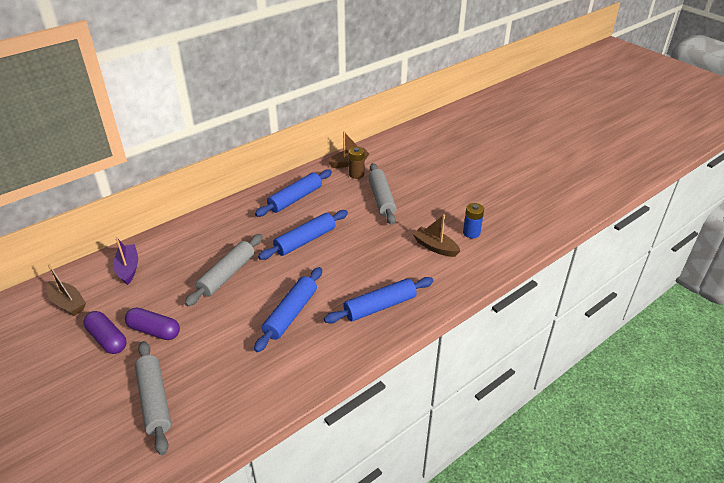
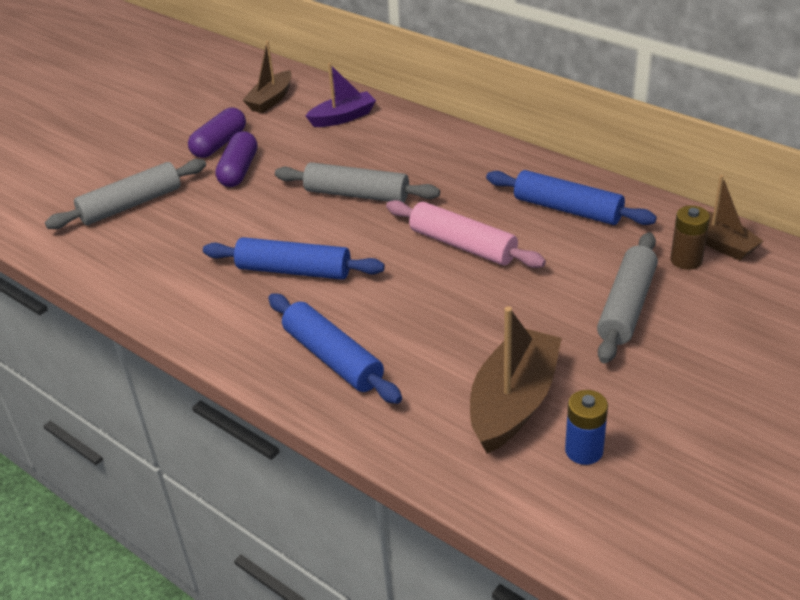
camera: 80 degrees right, 0 degrees up
blue rolling pin [258,210,348,260] -> pink rolling pin [386,200,546,268]
grey rolling pin [368,163,396,225] -> grey rolling pin turned 45 degrees counterclockwise [597,232,658,363]
brown boat [413,214,460,257] -> brown boat [470,306,562,453], size x1.58

